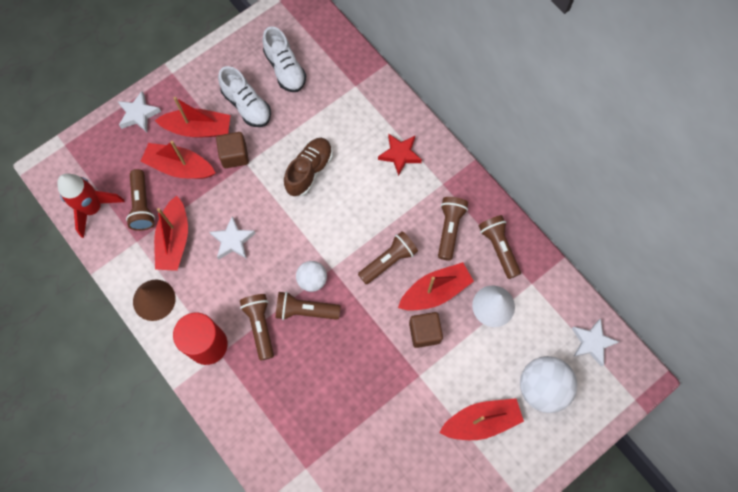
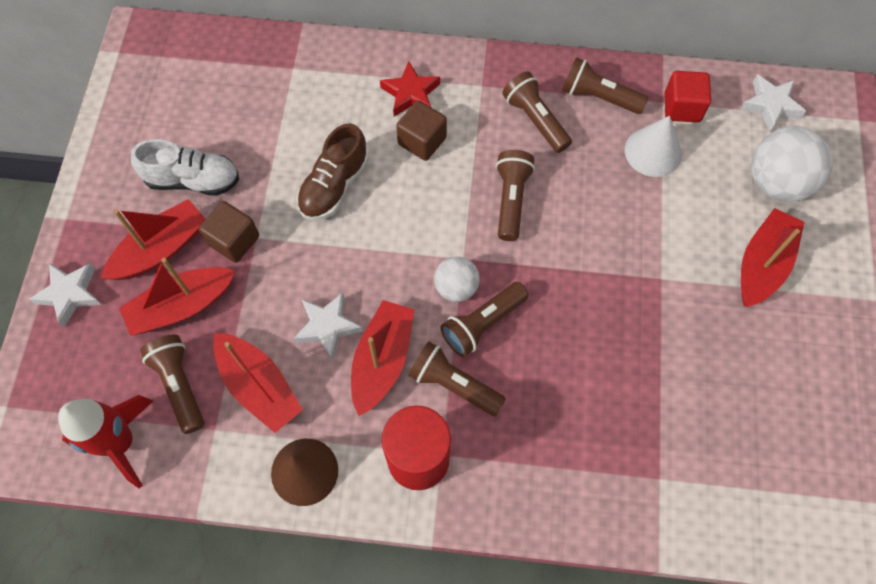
camera: 45 degrees left, 5 degrees down
brown flashlight [126,169,155,231] -> brown flashlight turned 150 degrees counterclockwise [140,335,205,434]
white shoe [262,26,306,92] -> none
brown shoe [284,138,333,196] -> brown shoe turned 135 degrees counterclockwise [297,123,368,220]
red boat [398,262,474,311] -> red boat moved to [351,300,415,416]
brown cube [409,312,443,348] -> brown cube moved to [396,101,447,161]
none -> red cube [664,71,711,123]

